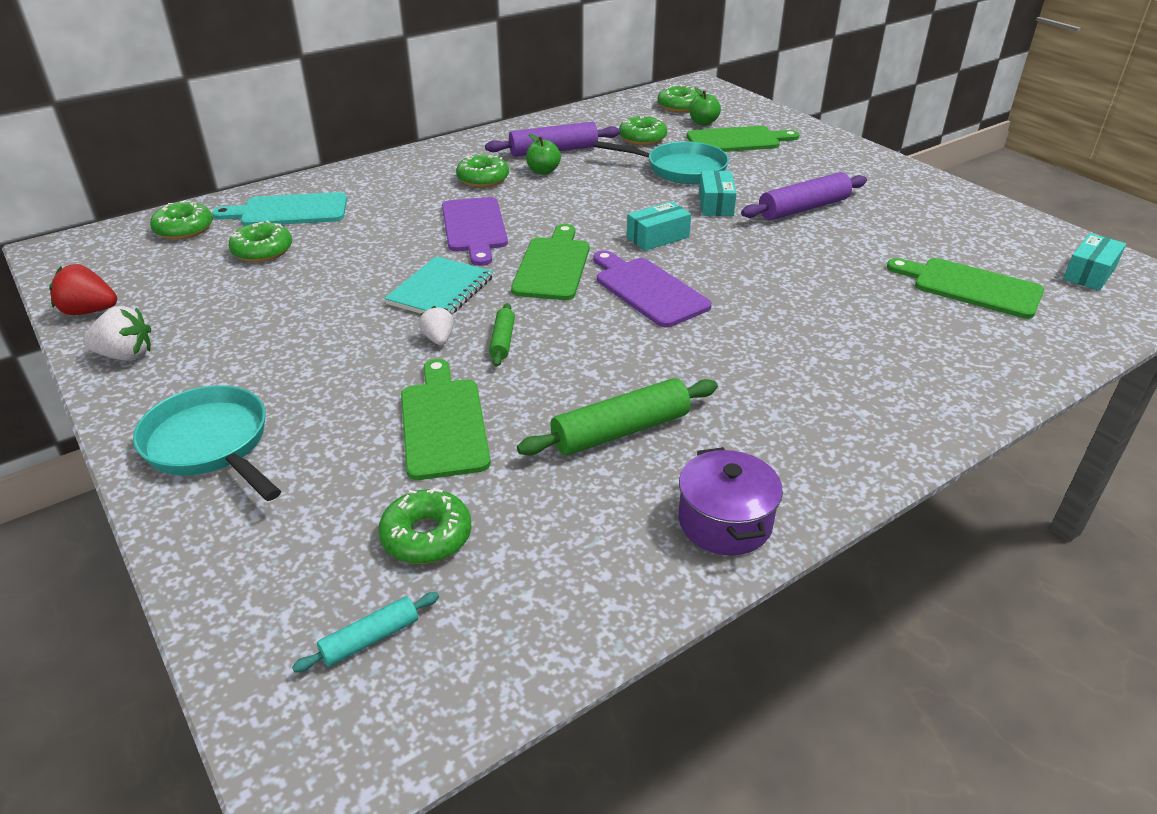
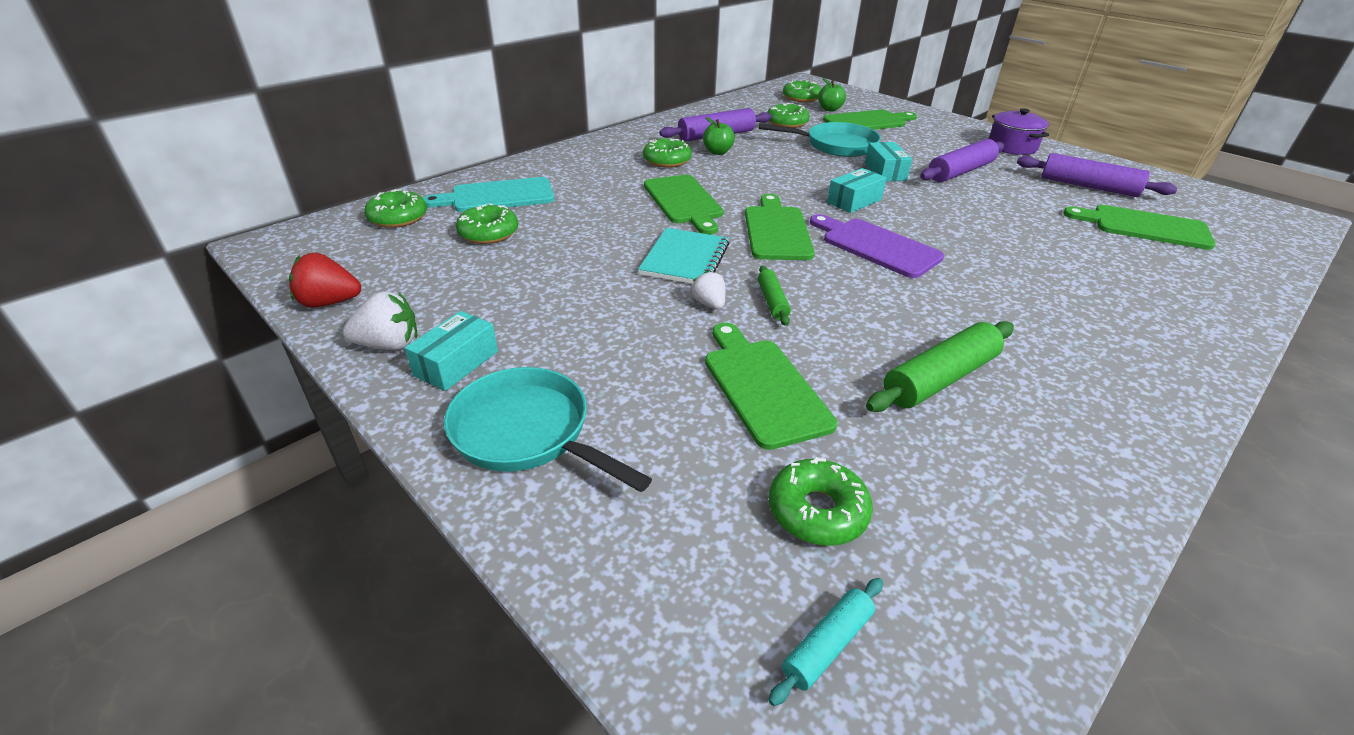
camera: 10 degrees left, 0 degrees up
purple cutting board [442,197,508,266] -> green cutting board [644,175,724,234]
purple pot [679,447,783,555] -> purple pot moved to [989,108,1049,155]
turquoise box [1063,233,1126,291] -> turquoise box moved to [405,311,498,391]
none -> purple rolling pin [1017,153,1178,197]

